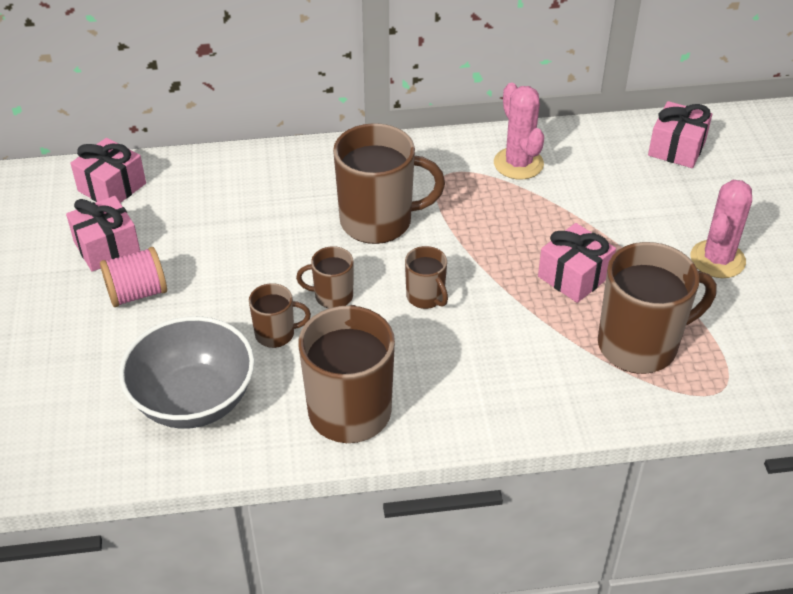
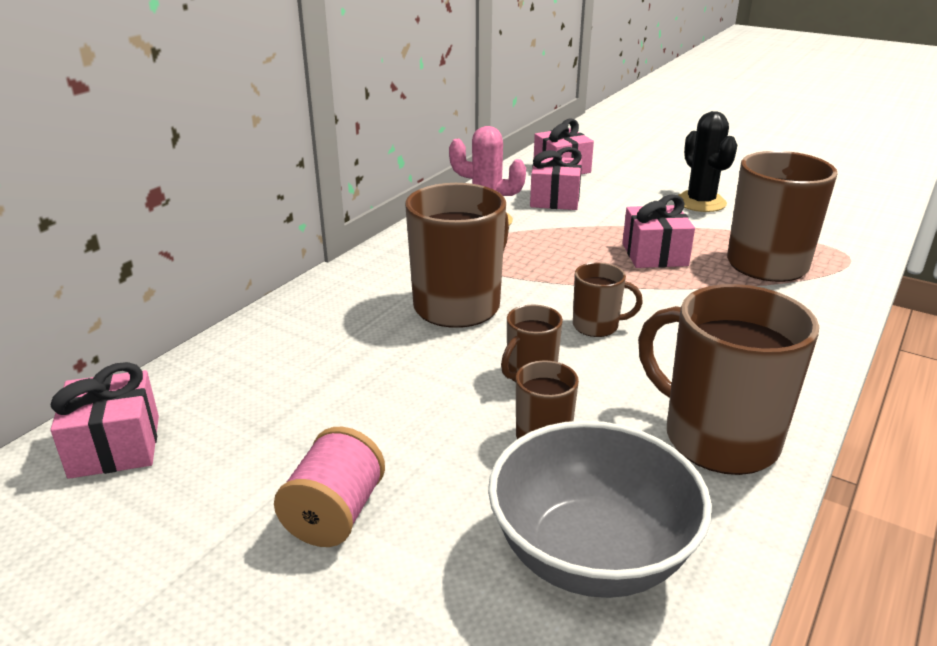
camera: 50 degrees left, 15 degrees down
pink gift [66,196,141,272] -> pink gift moved to [530,147,582,210]
pink cactus [691,180,752,278] -> black cactus [678,111,737,212]

